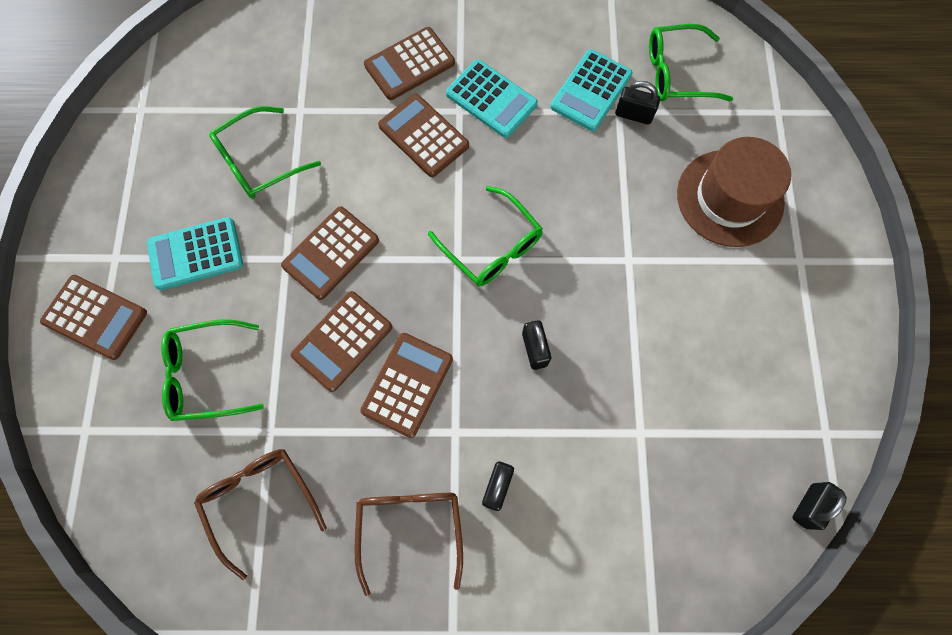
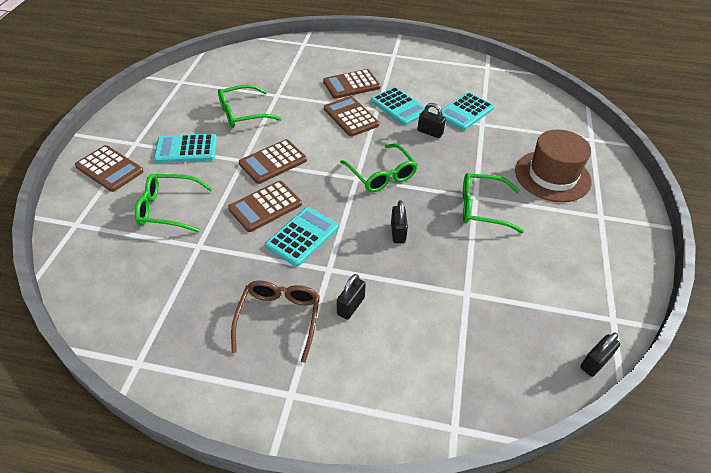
camera: 10 degrees right, 25 degrees down
brown glasses [194,449,327,581] -> none
brown calculator [360,333,453,438] -> turquoise calculator [265,207,339,267]
black padlock [615,81,660,125] -> black padlock moved to [417,103,446,138]
green glasses [649,24,733,101] -> green glasses moved to [463,173,524,233]

